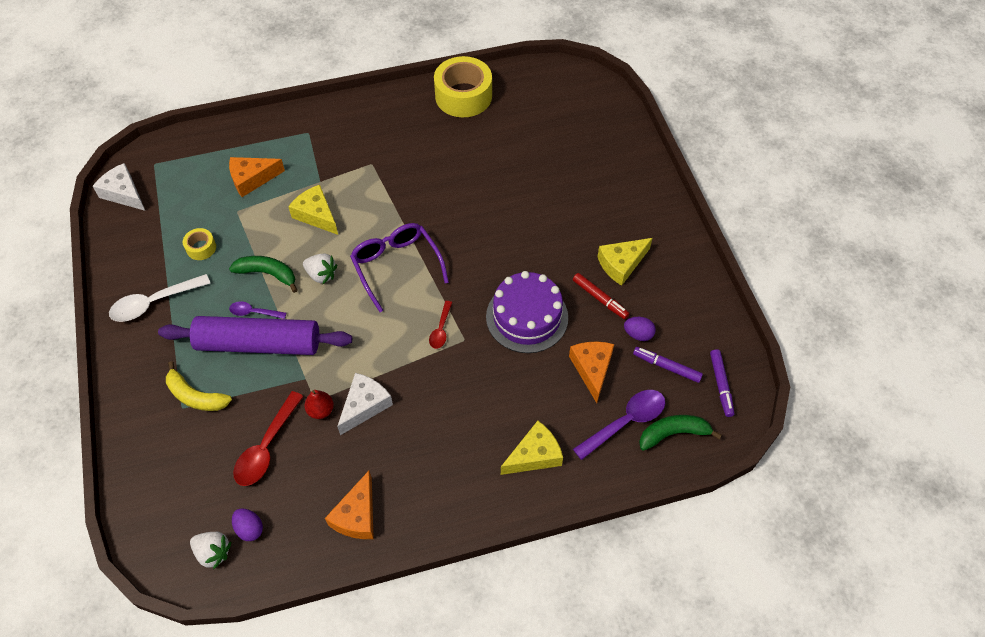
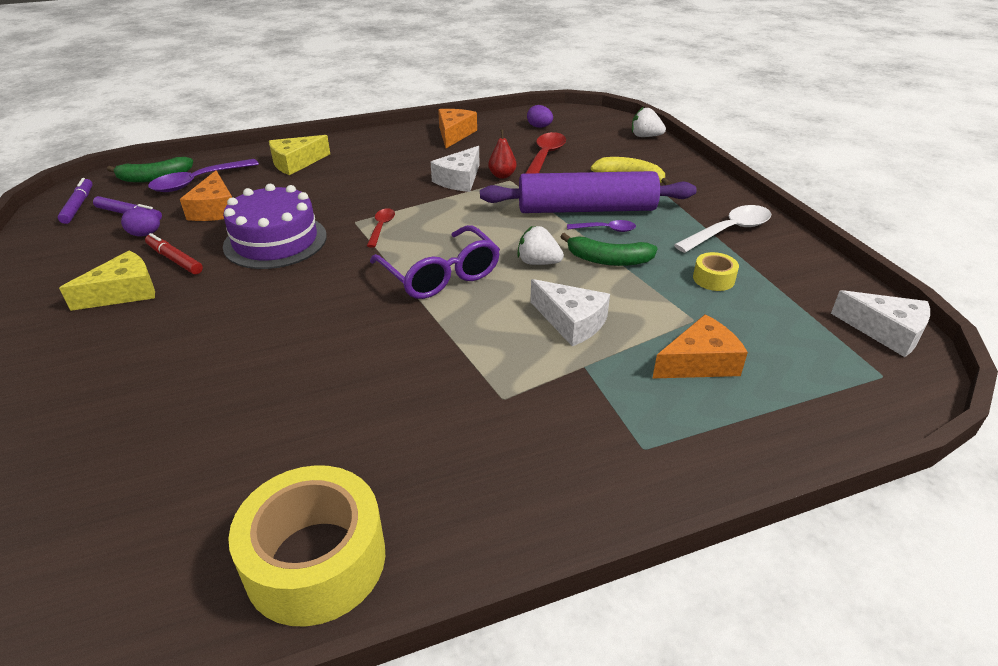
camera: 175 degrees right, 20 degrees down
white strawberry [190,532,231,570] -> white strawberry moved to [632,107,666,137]
yellow cheese [288,185,338,235] -> white cheese [530,279,610,346]

